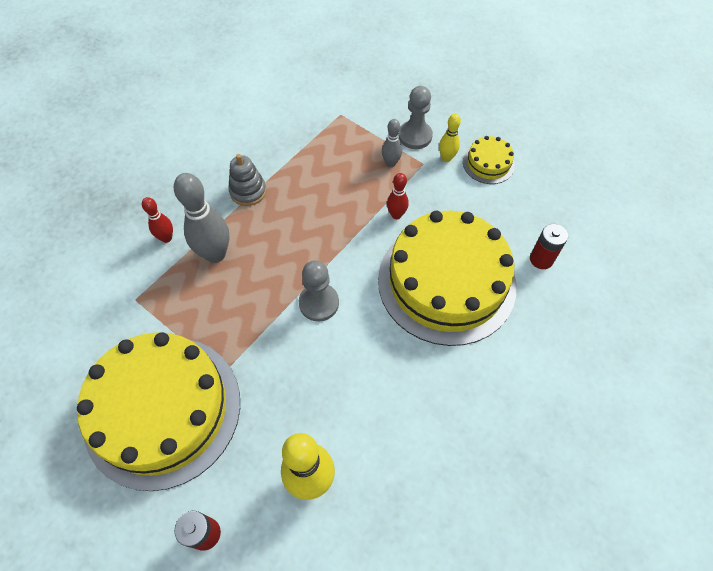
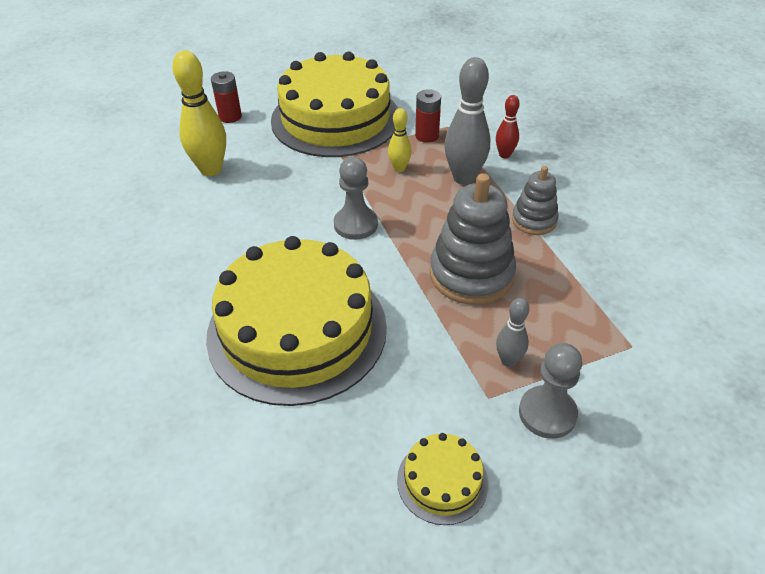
camera: 120 degrees right, 15 degrees down
red bowling pin [387,173,409,219] -> none
yellow bowling pin [439,114,461,162] -> yellow bowling pin moved to [388,108,412,172]
red battery [530,224,568,269] -> red battery moved to [415,89,441,143]
none -> grey stacking toy [430,173,516,305]

